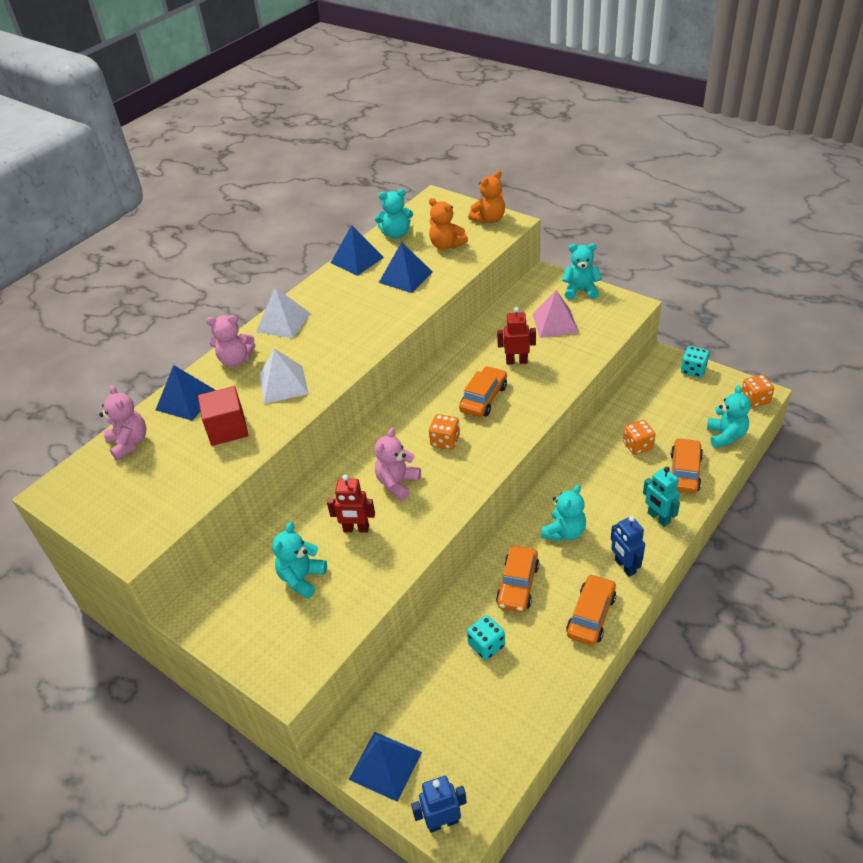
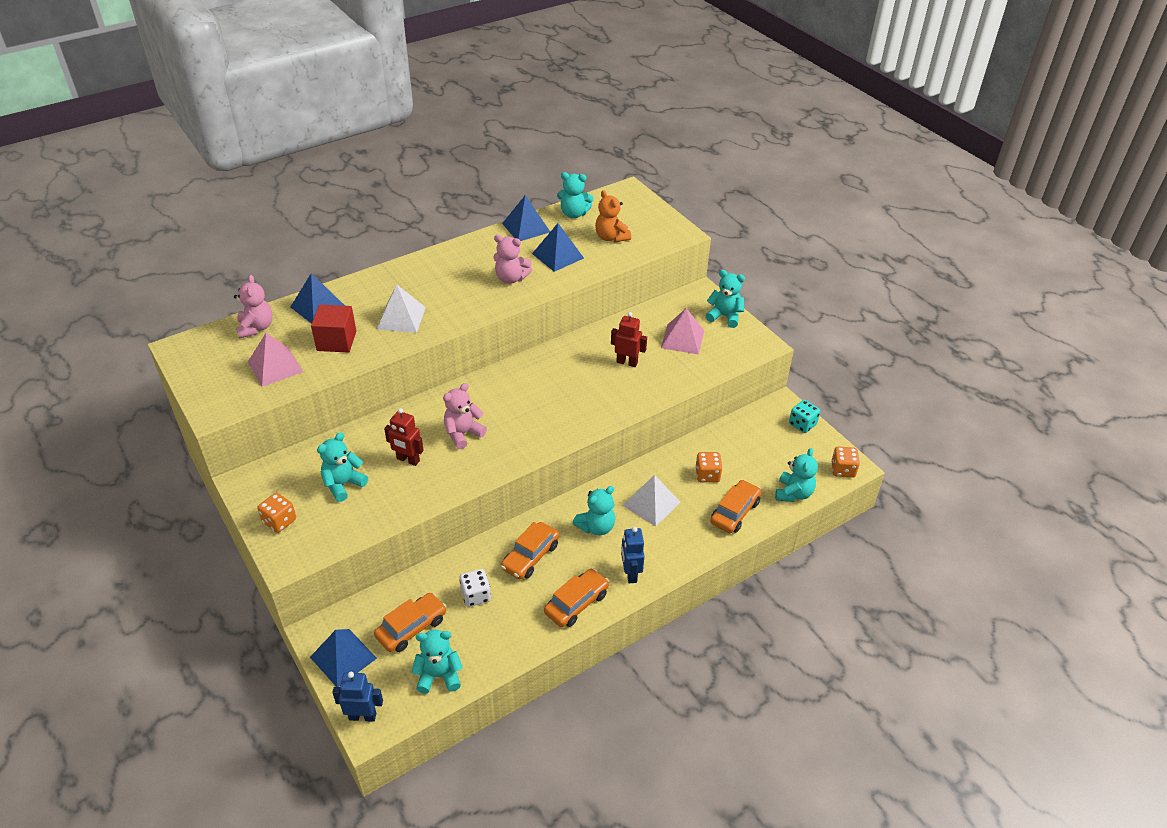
camera: 15 degrees right, 0 degrees up
pink teddy bear [206,315,255,367] -> pink teddy bear moved to [494,235,532,284]
white pyramid [256,287,311,339] -> white pyramid moved to [622,475,680,527]
orange dice [429,414,460,450] -> orange dice moved to [257,493,296,533]
orange car [459,366,507,417] -> orange car moved to [374,593,447,652]
turquoise dice [467,615,505,660] -> white dice [459,569,491,607]
orange teddy bear [468,171,505,224] -> none
turquoise robot [643,467,680,527] -> none
none -> pink pyramid [248,333,303,387]
none -> turquoise teddy bear [411,630,463,694]

